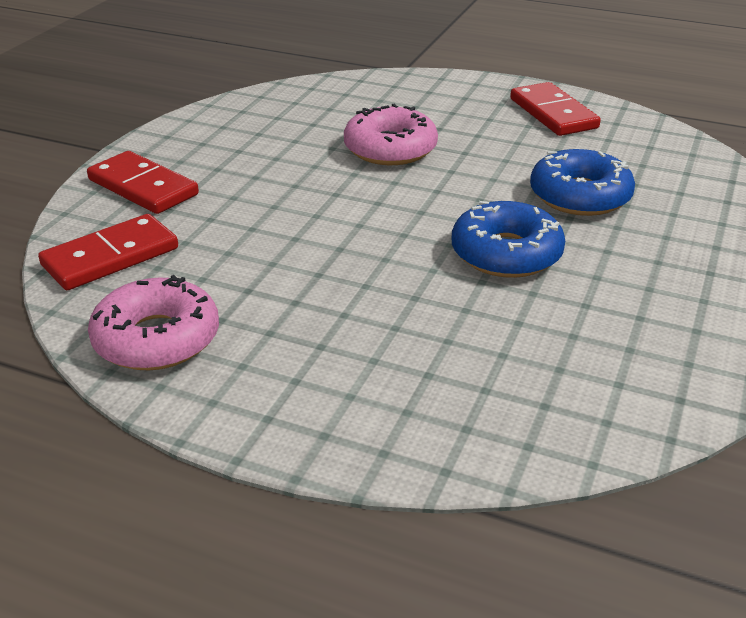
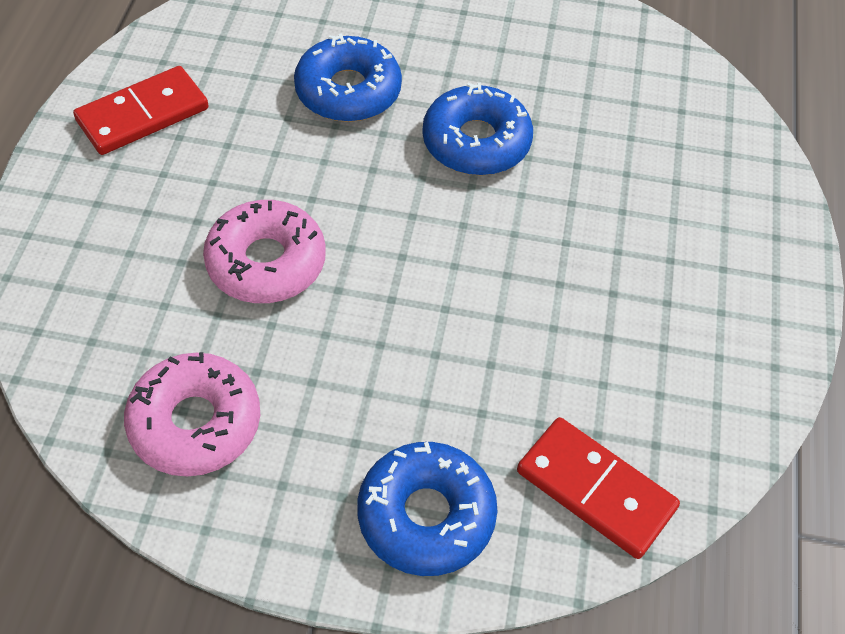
camera: 105 degrees left, 20 degrees up
red domino [87,151,199,214] -> blue donut [357,442,497,576]
pink donut [88,275,219,370] -> pink donut moved to [124,352,260,476]

